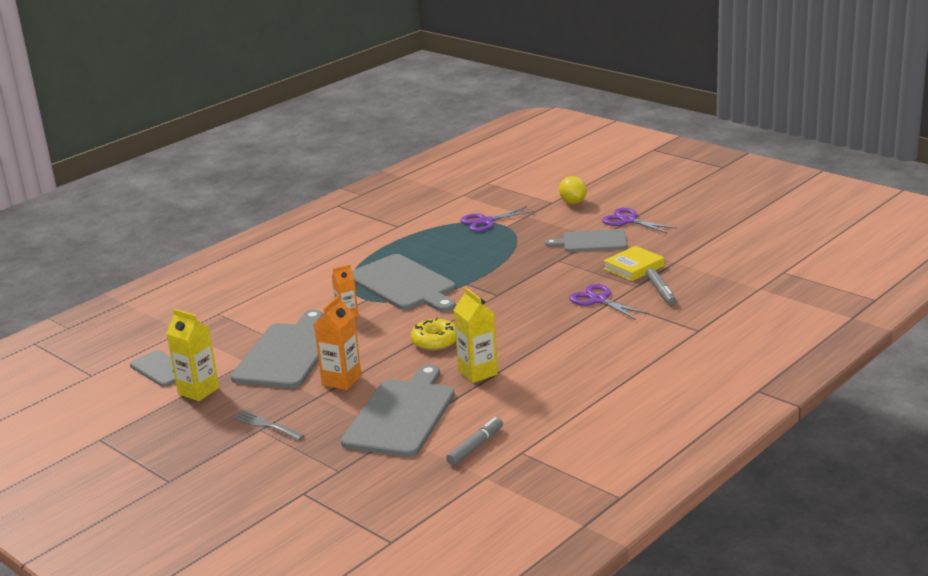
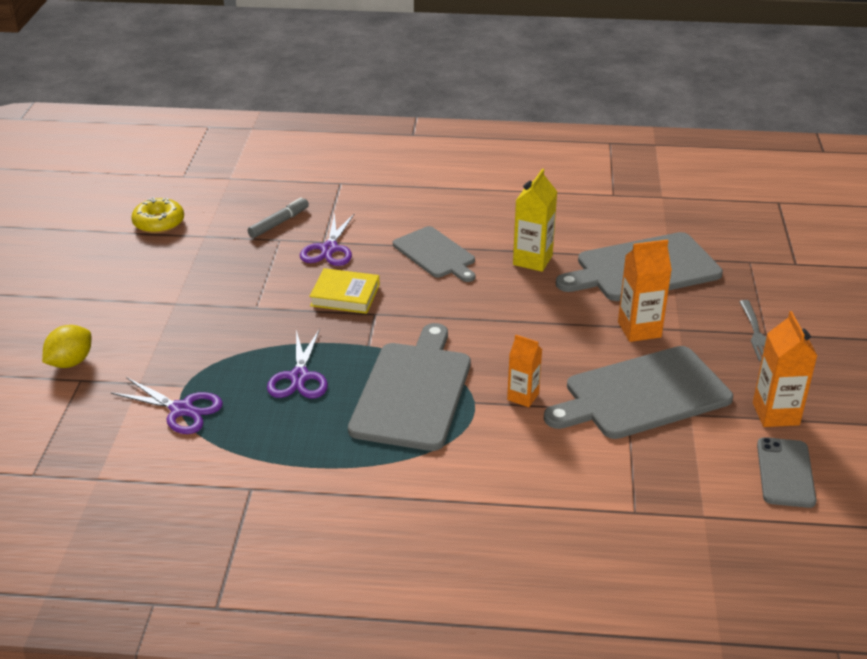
camera: 130 degrees left, 10 degrees up
yellow carton [166,309,219,401] -> orange carton [753,311,817,427]
yellow donut [411,318,456,351] -> yellow donut moved to [131,197,184,234]
grey marker [446,417,503,465] -> none
grey cutting board [545,229,627,252] -> grey cutting board moved to [393,226,475,282]
purple scissors [602,208,677,234] -> purple scissors moved to [267,329,328,398]
yellow book [603,246,664,281] -> yellow book moved to [309,268,380,314]

